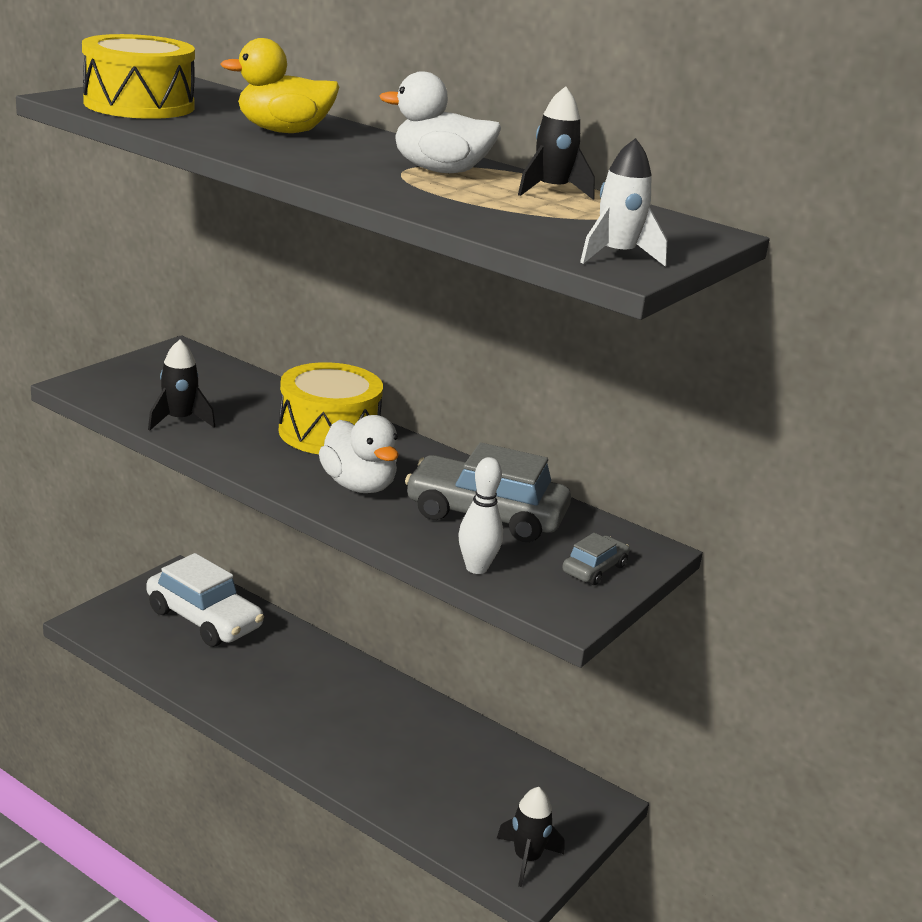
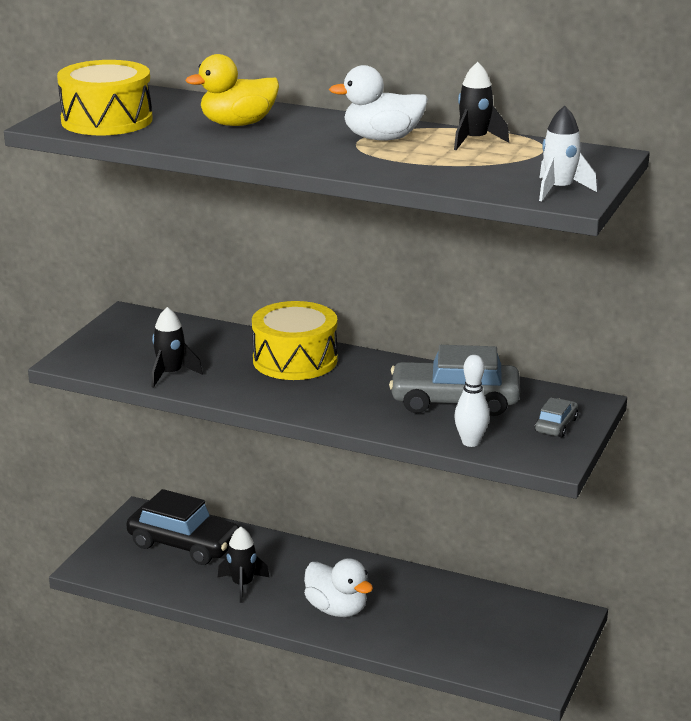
camera: 10 degrees left, 0 degrees up
white car [147,553,264,647] -> black car [126,489,239,565]
white duck [319,415,399,493] -> white duck moved to [304,558,373,617]
black rocket [497,787,565,887] -> black rocket moved to [218,527,269,603]

